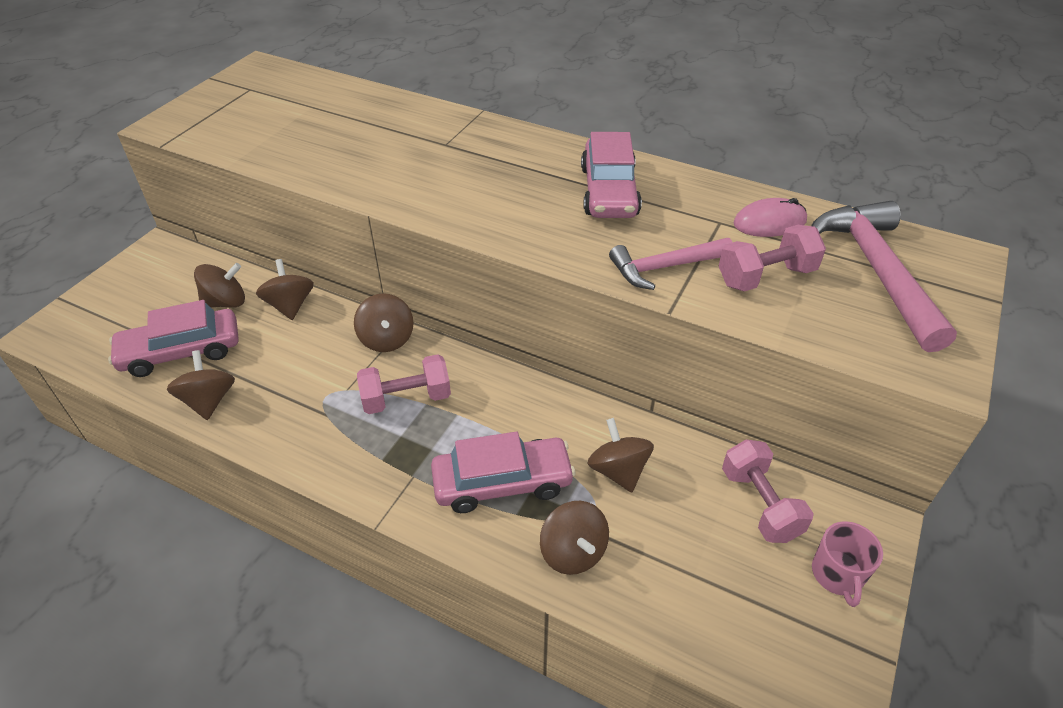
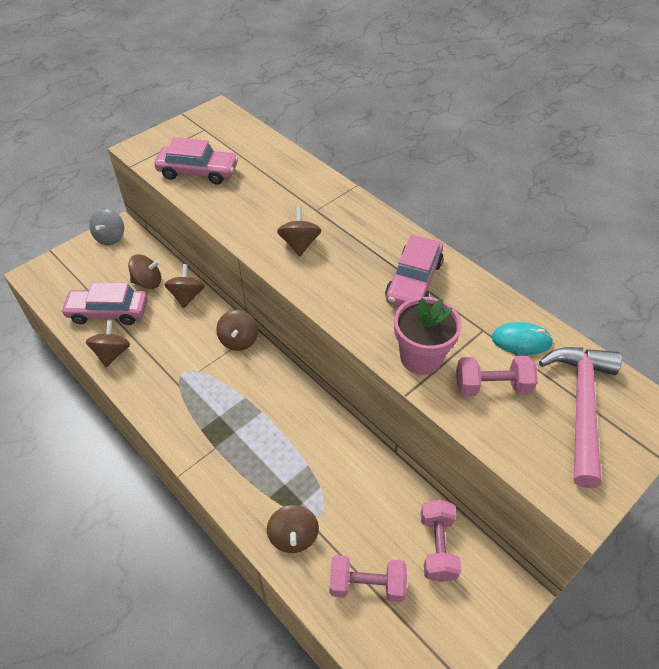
camera: 20 degrees right, 5 degrees up
pink dumbbell [357,354,451,414] -> pink dumbbell moved to [330,555,407,602]
pink car [431,432,575,513] -> pink car moved to [155,137,238,185]
brown spinning top [588,418,654,492] -> brown spinning top moved to [277,207,322,257]
pink hammer [609,238,733,290] -> pink flower pot [394,297,462,375]
pink mouse [733,198,807,237] -> turquoise mouse [491,322,553,355]
pink mug [812,521,883,607] -> none
none -> grey spinning top [89,208,124,245]

